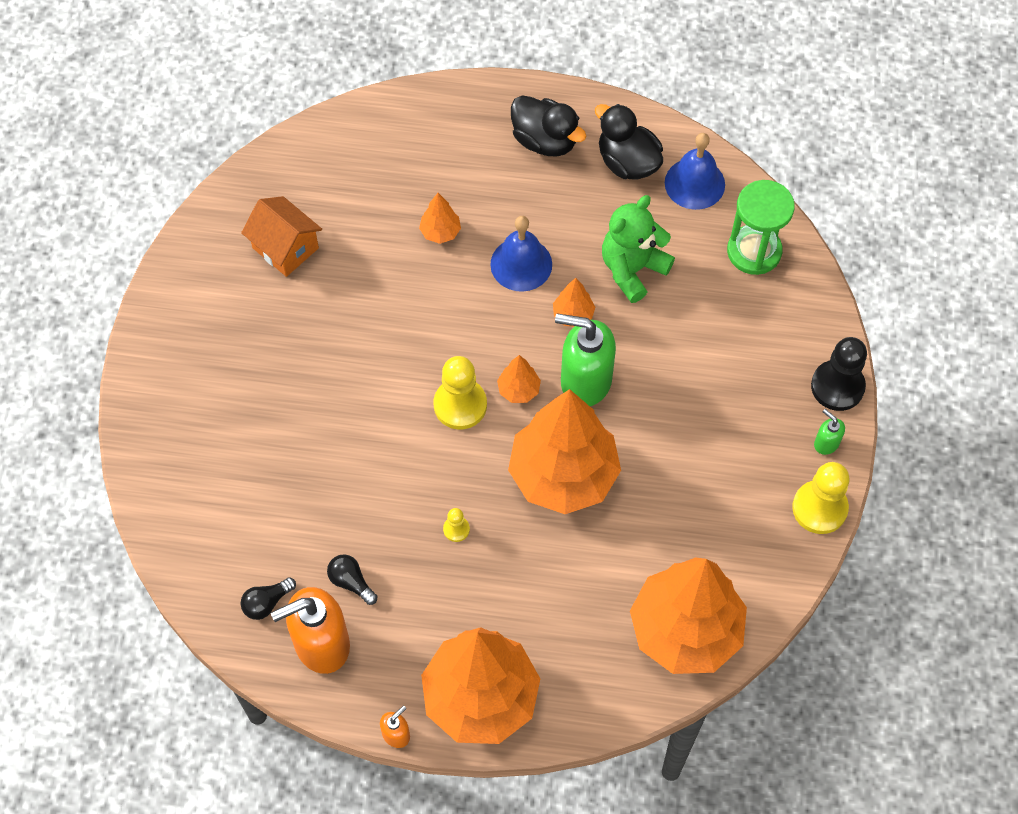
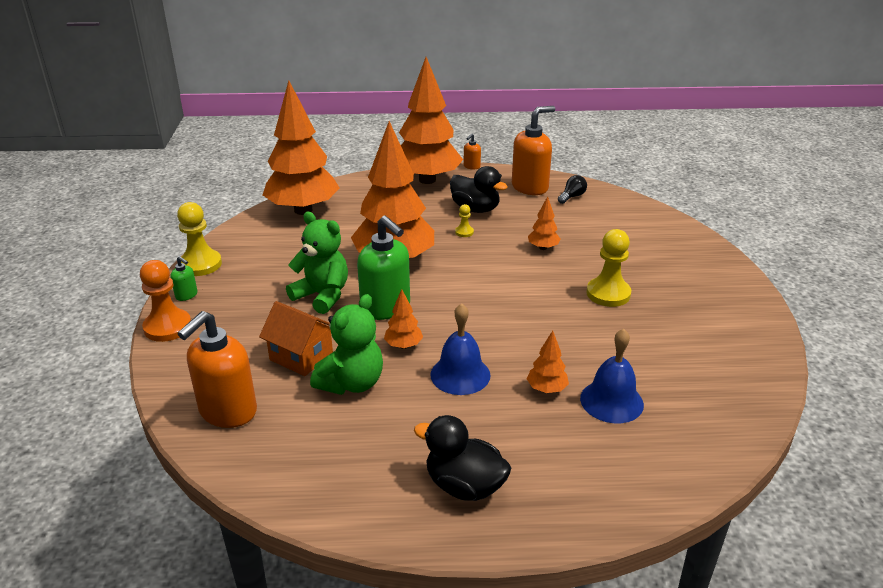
camera: 170 degrees right, 30 degrees down
orange house [241,196,322,277] -> orange house moved to [259,301,333,376]
black light bulb [327,554,378,605] -> none
yellow pawn [434,356,487,429] -> yellow pawn moved to [586,229,631,307]
orange tree [497,355,541,403] -> orange tree moved to [528,196,560,250]
green soap dispenser [555,313,616,406] -> green soap dispenser turned 45 degrees clockwise [357,216,410,320]
black duck [595,104,663,179] -> black duck moved to [450,166,508,213]
blue bell [665,133,725,210] -> blue bell moved to [580,329,644,423]
green hourglass [727,180,795,275] -> orange soap dispenser [177,311,257,428]
black pawn [811,337,867,411] -> orange pawn [140,260,191,342]
none -> green teddy bear [286,212,348,314]

